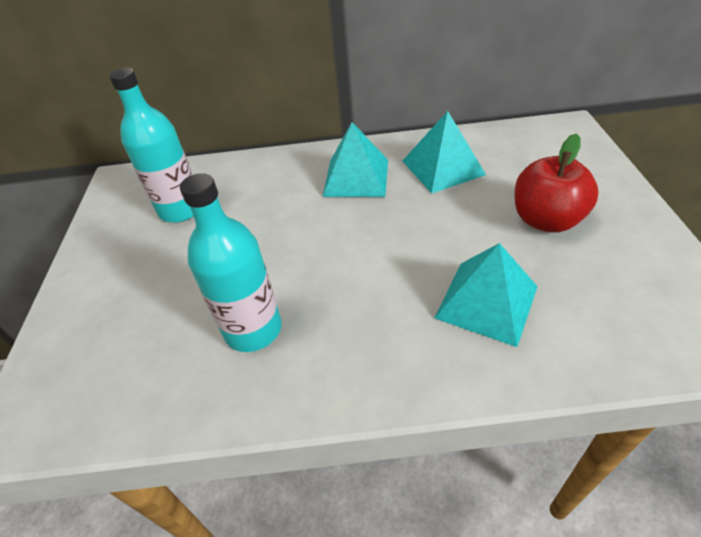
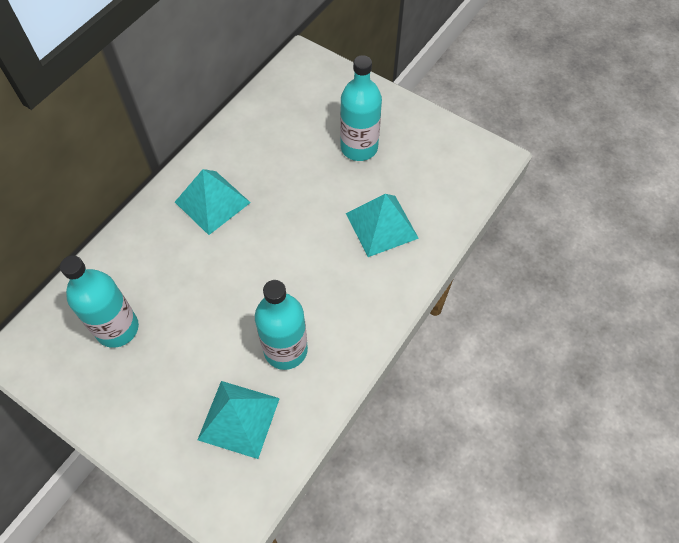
camera: 55 degrees left, 15 degrees up
turquoise pyramid [403,111,486,194] -> turquoise pyramid moved to [198,381,280,459]
red apple [515,133,599,233] -> turquoise bottle [340,55,382,161]

